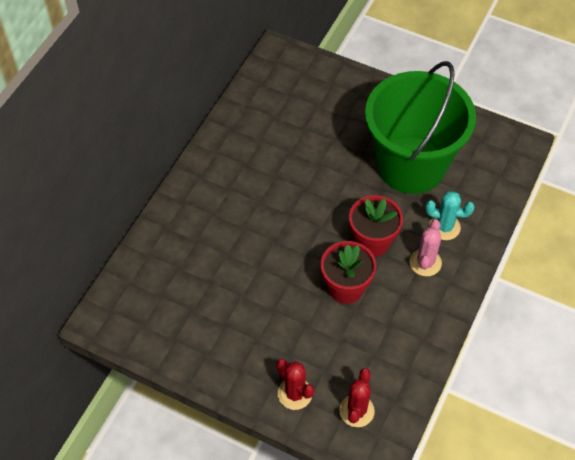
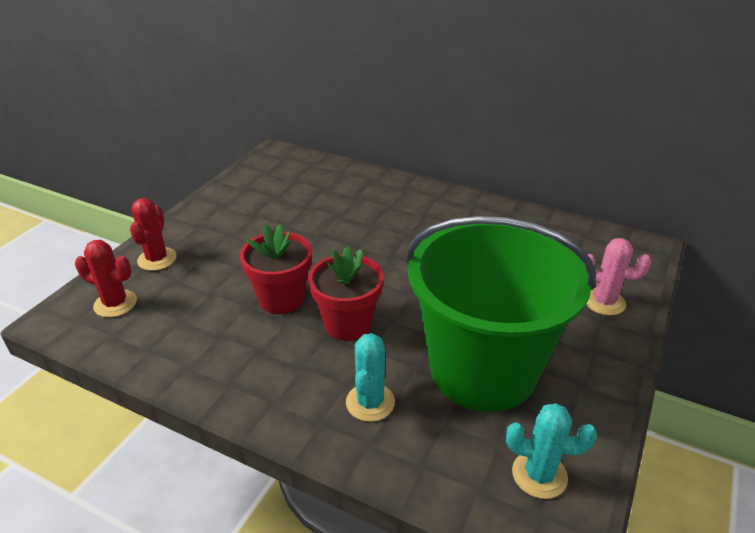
camera: 90 degrees right, 20 degrees down
red cactus [277,359,314,410] -> red cactus turned 45 degrees counterclockwise [130,198,177,271]
pink cactus [410,220,442,276] -> pink cactus moved to [586,238,651,316]
none -> turquoise cactus [506,403,597,499]

